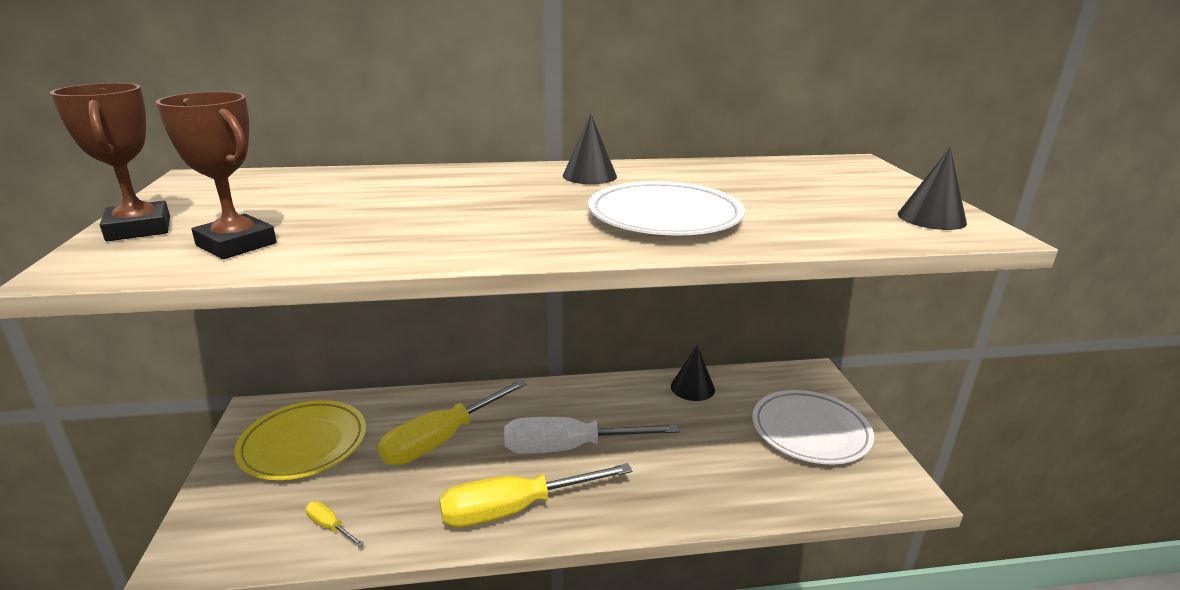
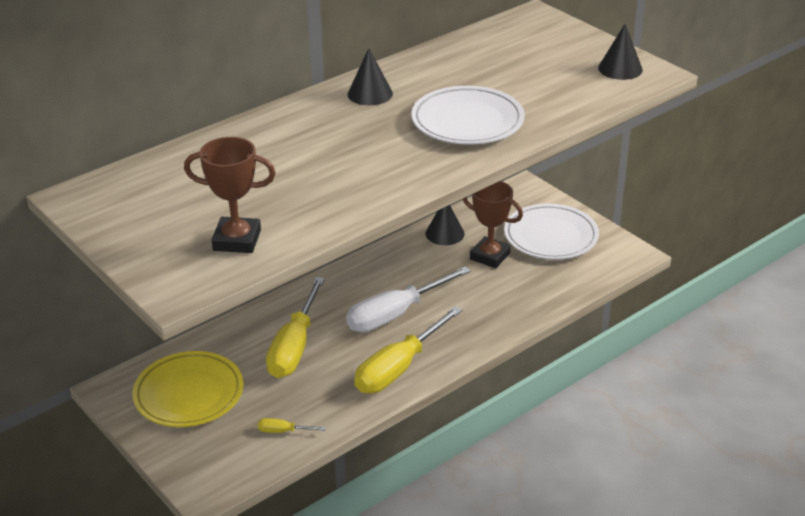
camera: 30 degrees left, 10 degrees up
brown trophy [50,83,170,241] -> brown trophy moved to [463,181,523,268]

